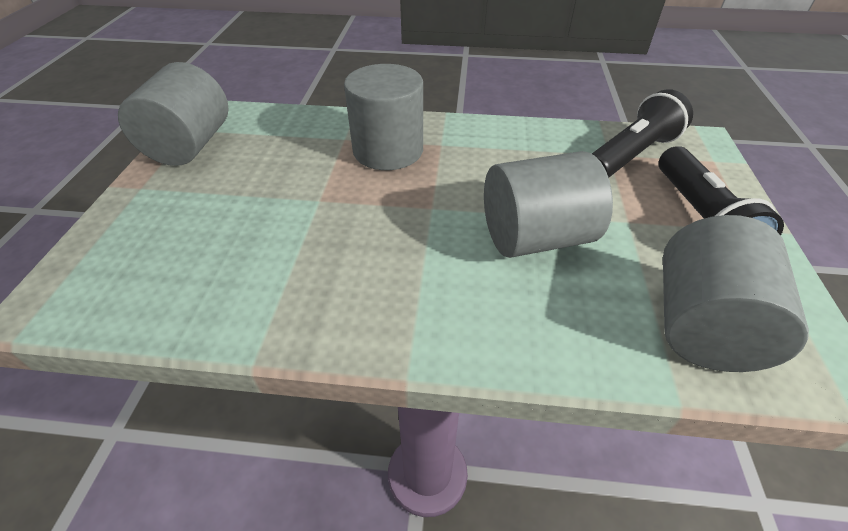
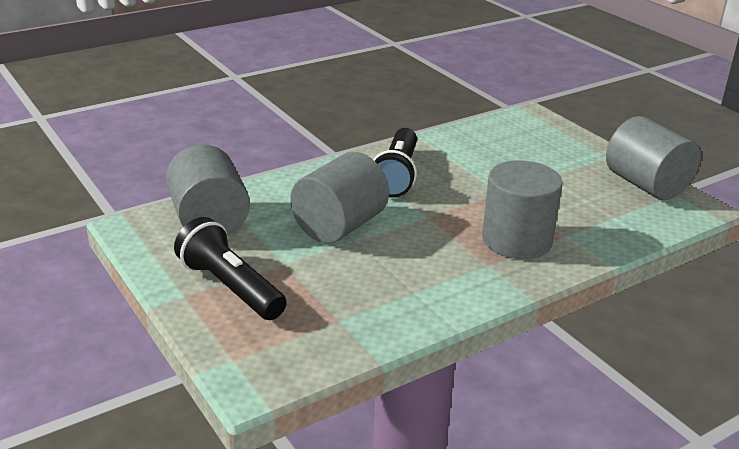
camera: 140 degrees right, 15 degrees down
black flashlight [592,89,693,177] -> black flashlight moved to [373,128,417,198]

